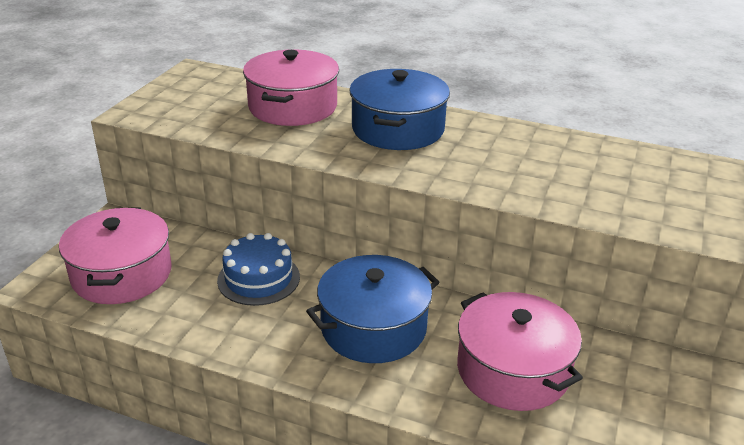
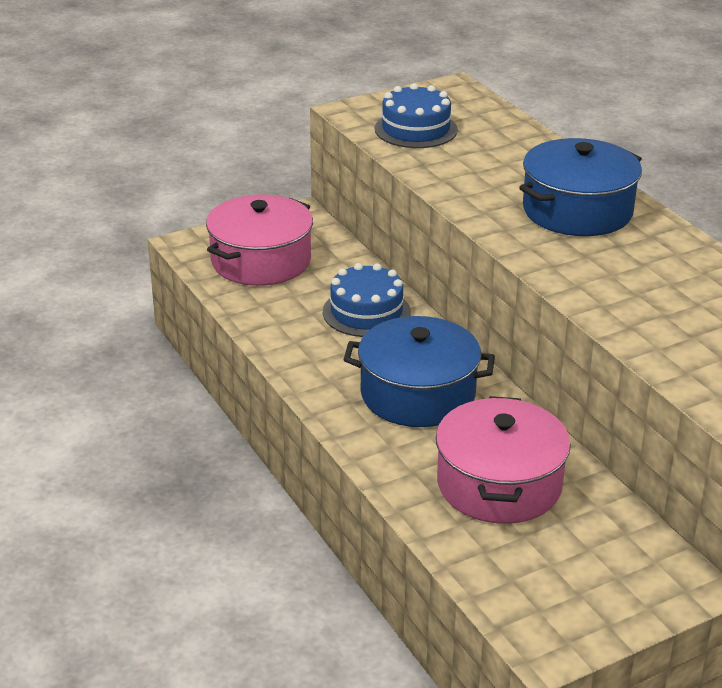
camera: 40 degrees right, 0 degrees up
pink pot [243,49,339,126] -> none
none -> blue cake [375,83,458,148]

